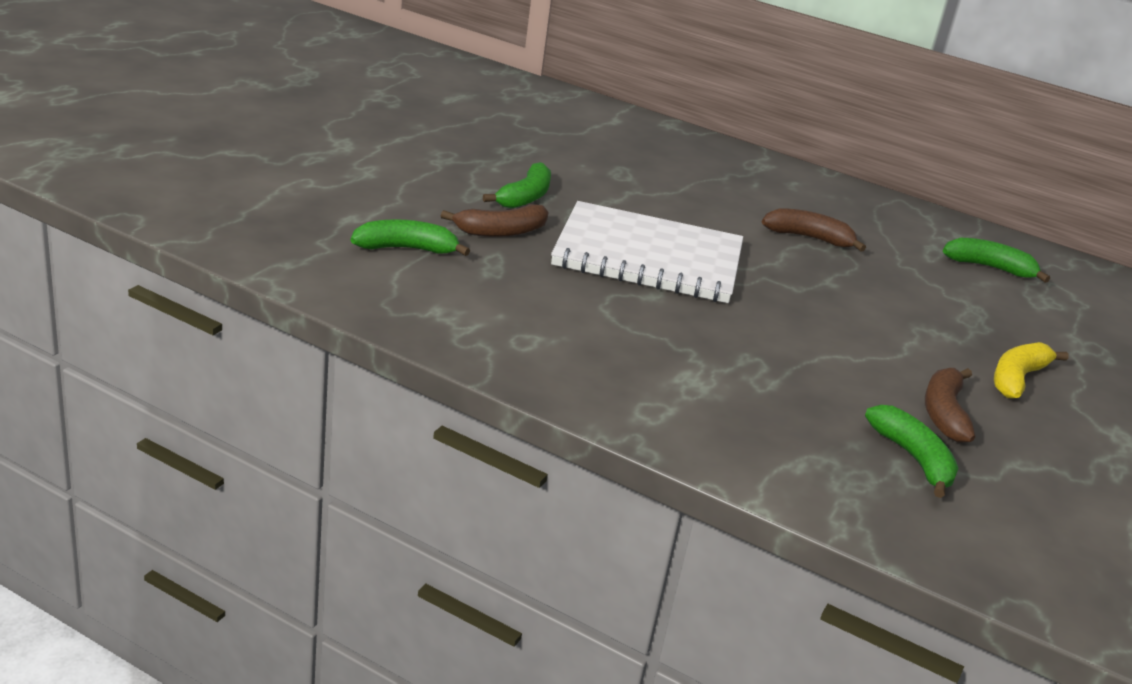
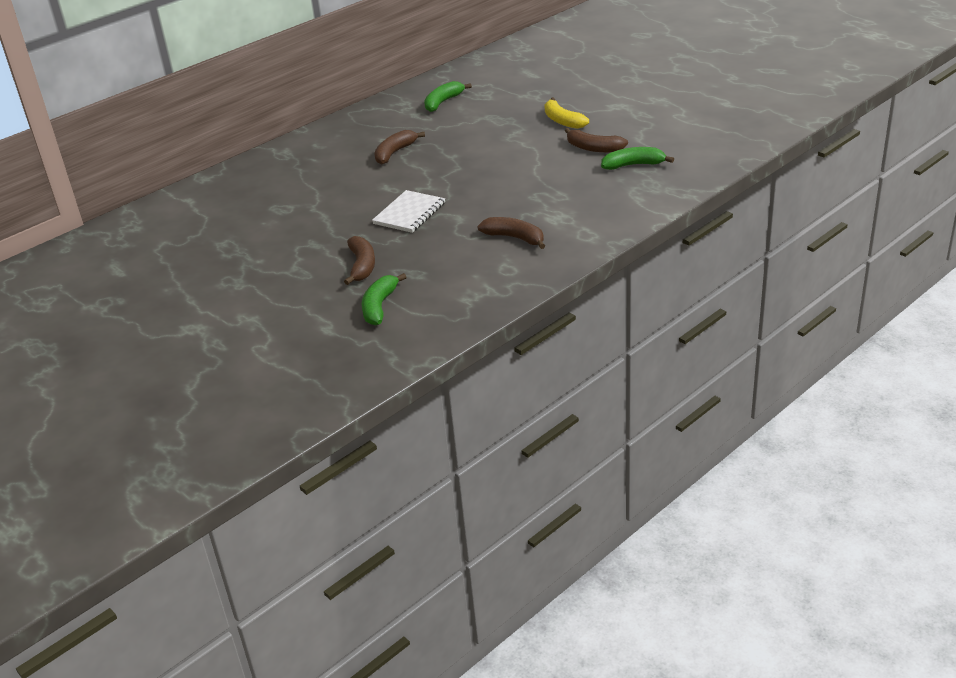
camera: 65 degrees left, 5 degrees up
green banana [483,162,551,208] -> none
white notebook [551,201,743,303] -> white notebook [372,190,445,233], size x0.54
none -> brown banana [477,217,545,249]

